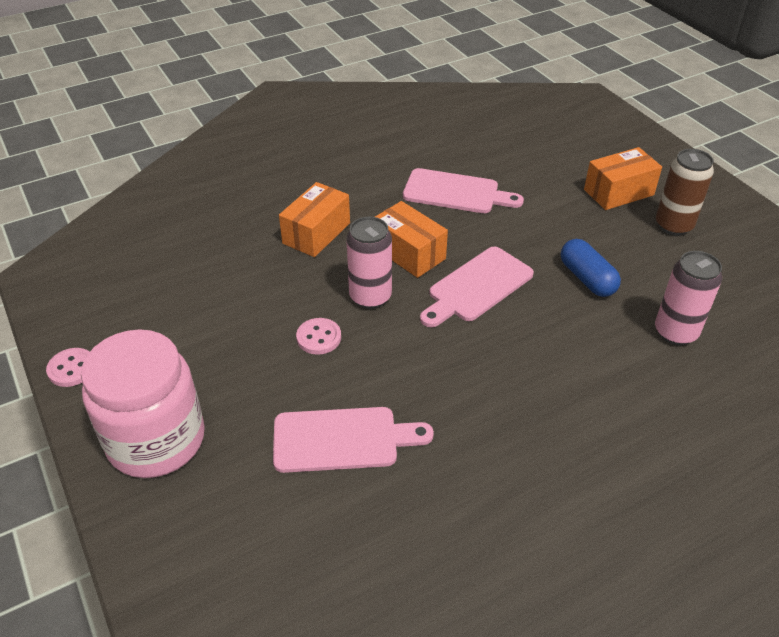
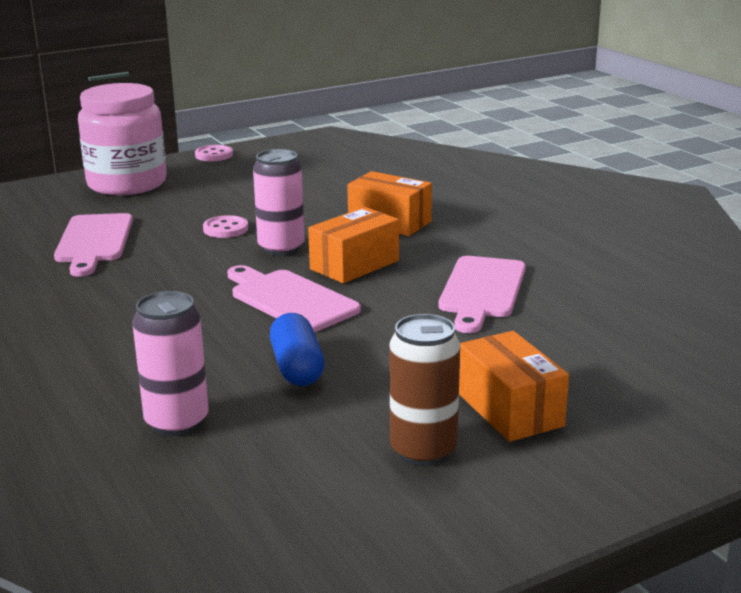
camera: 90 degrees right, 20 degrees down
blue capsule [561,239,621,297] -> blue capsule turned 75 degrees counterclockwise [270,313,325,386]

